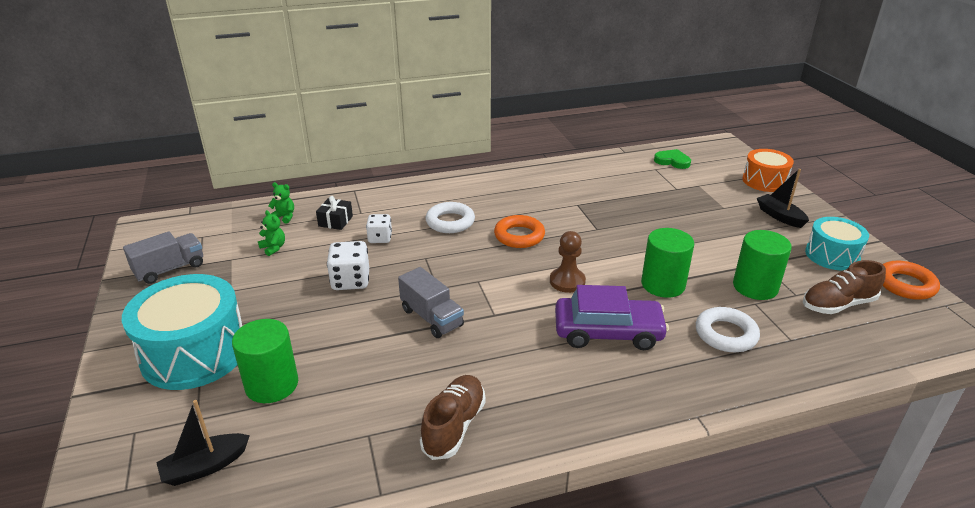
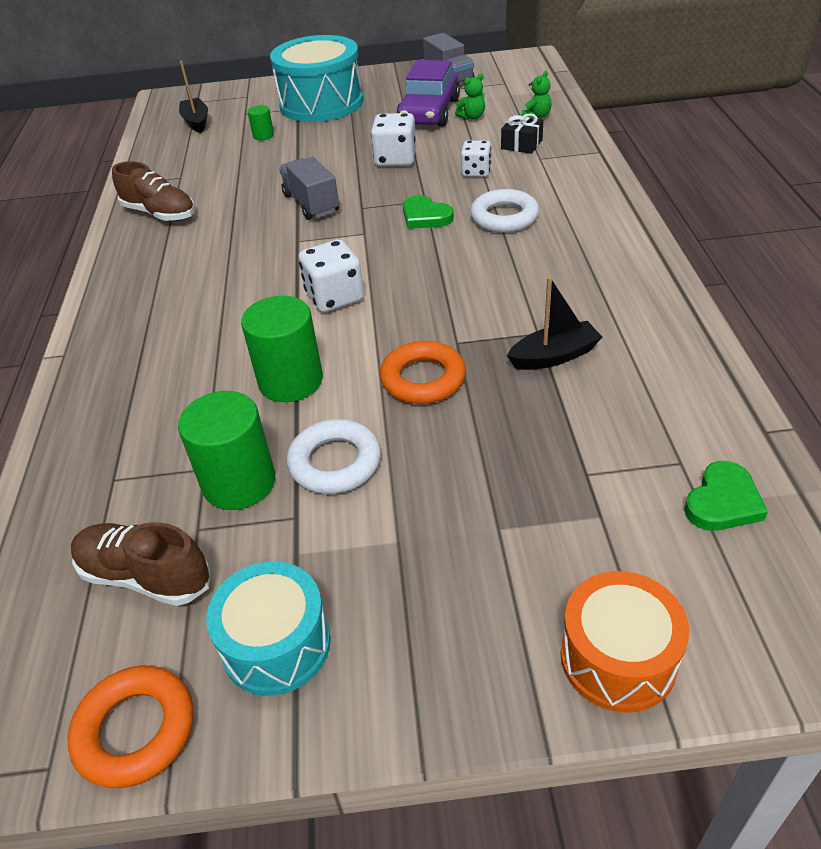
camera: 105 degrees right, 10 degrees up
green cylinder [232,319,298,403] -> green cylinder [248,105,274,140], size x0.49
grey truck [398,267,464,338] -> grey truck turned 90 degrees clockwise [279,157,339,220]
orange ring [494,215,545,248] -> orange ring moved to [380,341,466,404]
brown pawn [550,231,586,293] -> white dice [298,239,364,312]
purple car [555,285,669,350] -> purple car moved to [396,60,460,127]
white ring [696,307,760,352] -> white ring moved to [287,419,381,494]
black boat [757,169,809,228] -> black boat moved to [507,277,602,370]
brown shoe [803,260,886,314] -> brown shoe turned 60 degrees counterclockwise [71,522,210,606]
none -> green heart [403,195,454,229]

